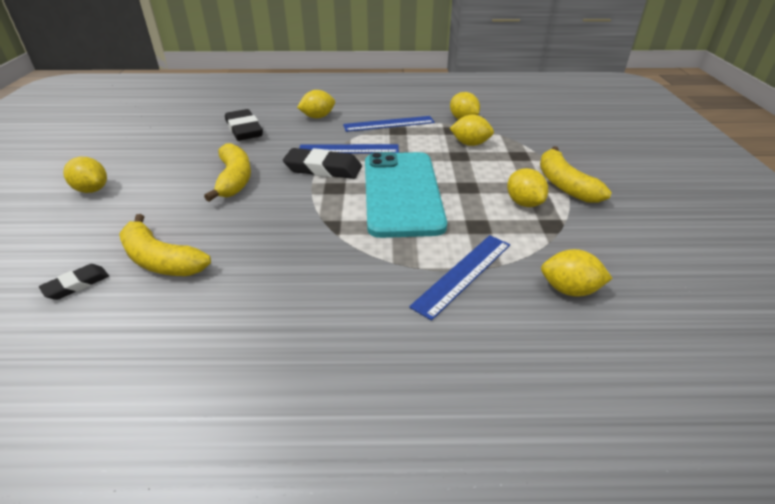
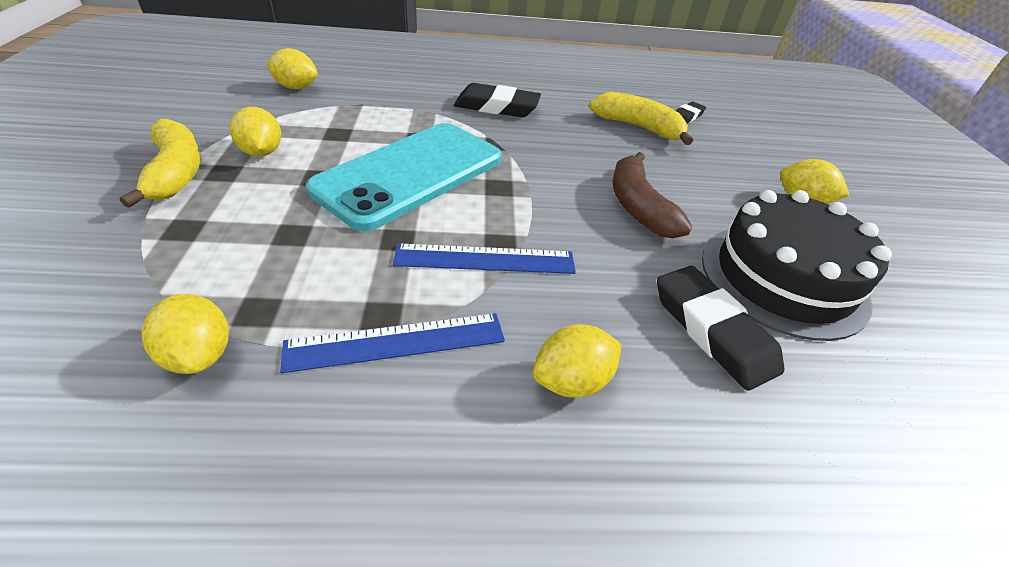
camera: 175 degrees right, 5 degrees up
yellow banana [204,143,251,202] -> brown banana [613,152,692,238]
black eraser [283,148,362,179] -> black eraser moved to [454,83,541,117]
turquoise phone [365,152,447,238] -> turquoise phone turned 45 degrees clockwise [306,123,502,231]
blue ruler [409,235,510,321] -> none
yellow lemon [450,115,494,146] -> none
none -> black cake [702,190,892,341]

